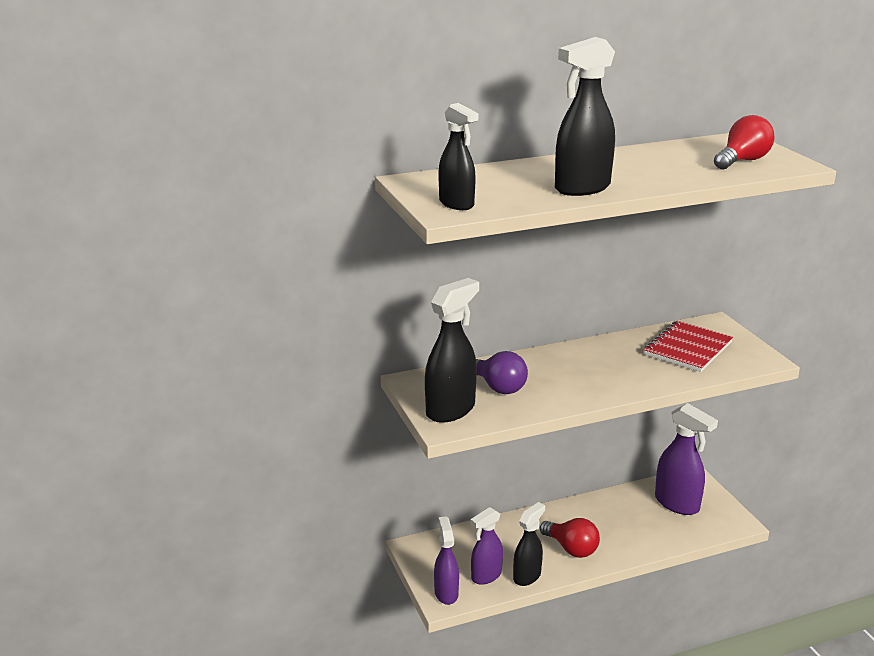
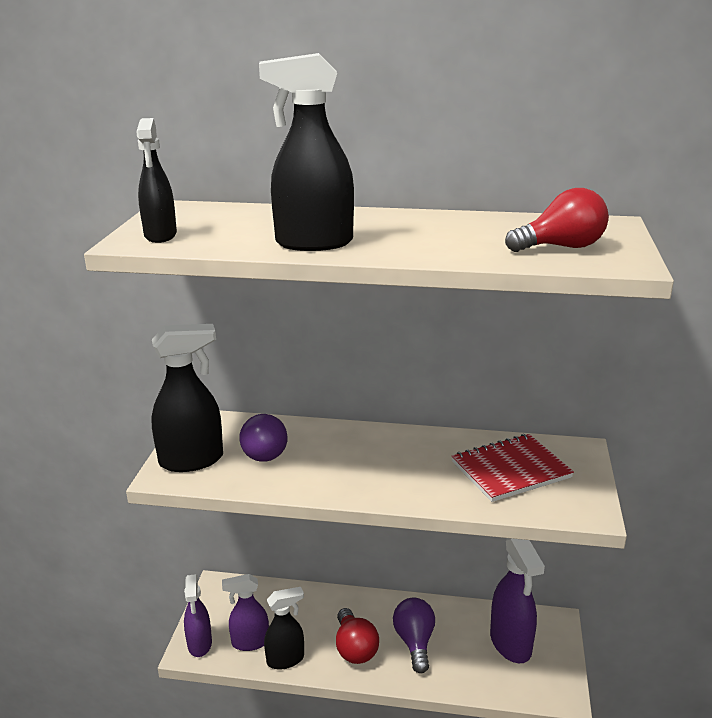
camera: 30 degrees right, 0 degrees up
purple spray bottle [434,516,459,605] -> purple spray bottle turned 150 degrees clockwise [184,574,212,657]
none -> purple light bulb [393,598,435,674]

